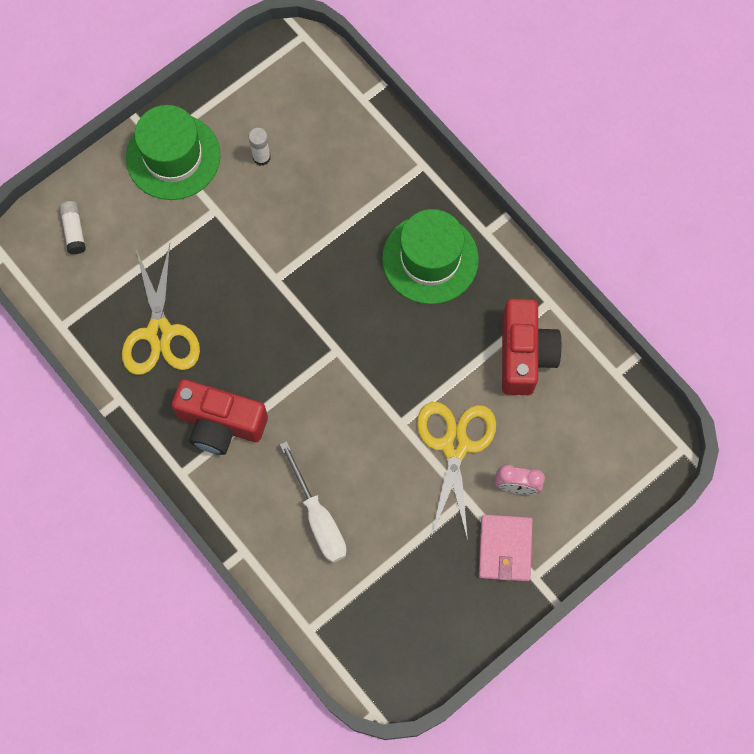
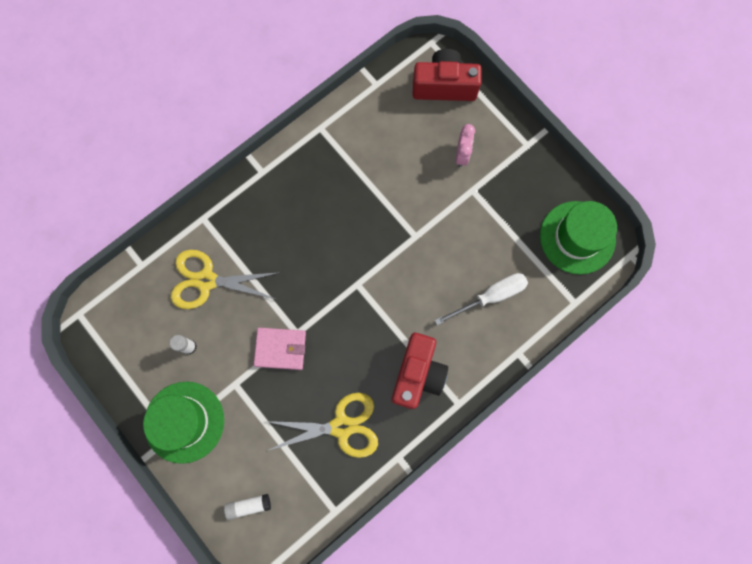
camera: 90 degrees left, 5 degrees up
green hat [382,209,479,304] -> green hat moved to [540,201,617,275]
yellow scissors [417,402,496,541] -> yellow scissors moved to [171,250,281,309]
pink wallet [479,514,533,581] -> pink wallet moved to [254,328,306,370]
red camera [502,298,562,395] -> red camera moved to [413,49,482,101]

